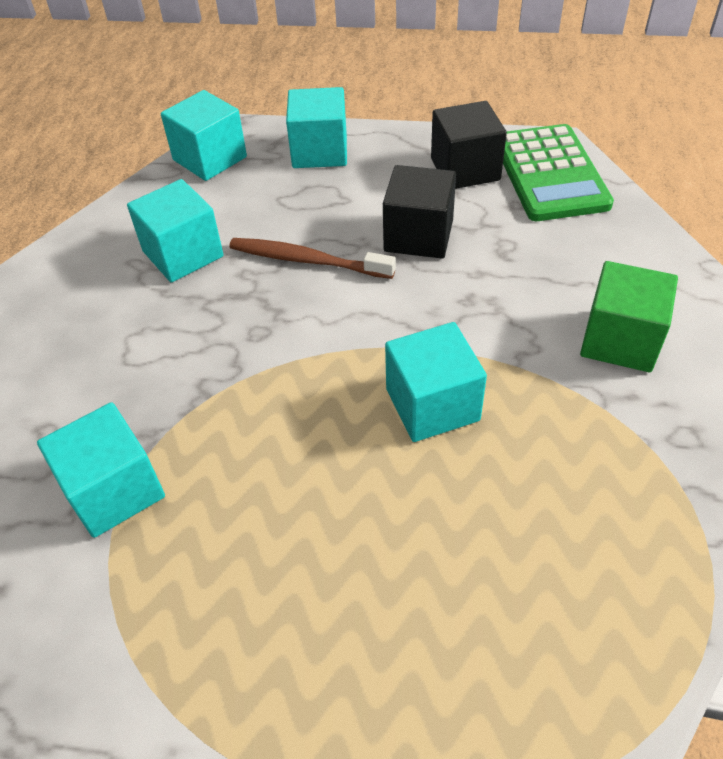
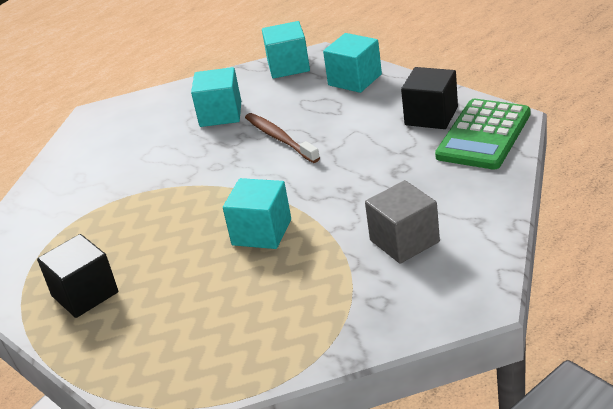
camera: 40 degrees right, 15 degrees down
turquoise cube [37,402,165,538] -> none
black cube [383,165,456,258] -> black cube moved to [37,234,118,318]
green cube [580,261,678,372] -> grey cube [365,180,440,263]

